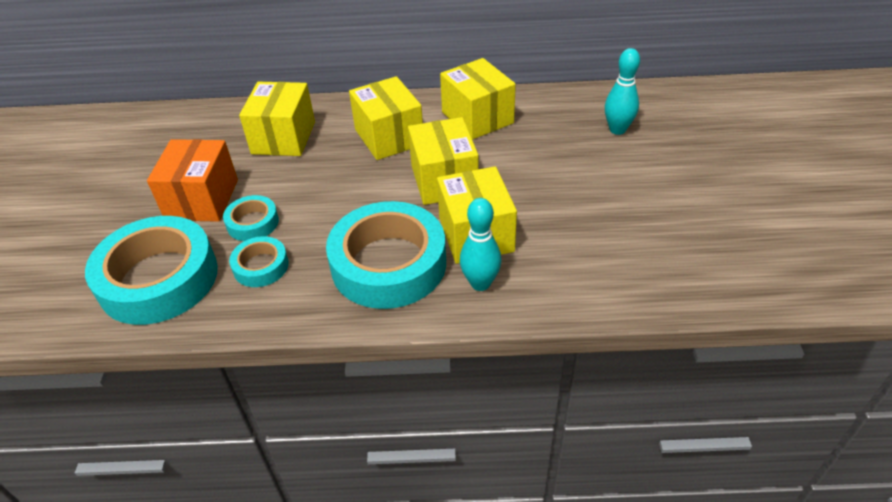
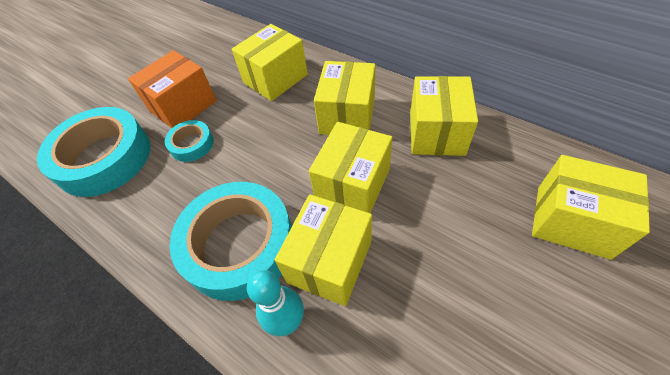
camera: 40 degrees right, 10 degrees up
turquoise tape [229,236,289,287] -> none
turquoise bowling pin [605,48,640,135] -> yellow box [532,155,650,260]

